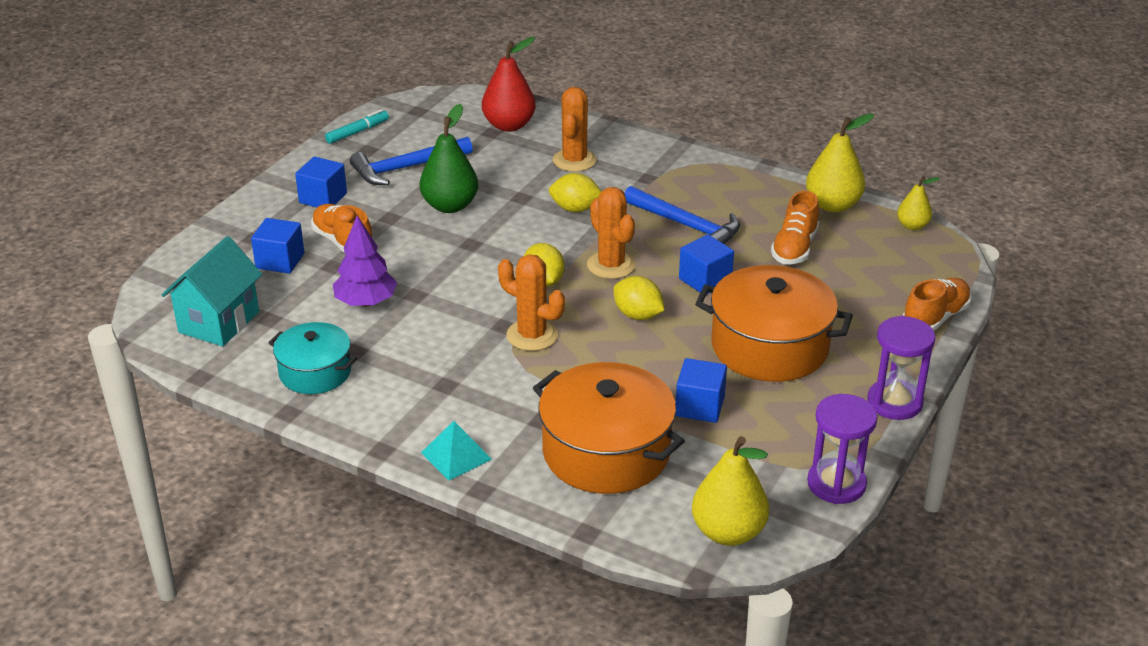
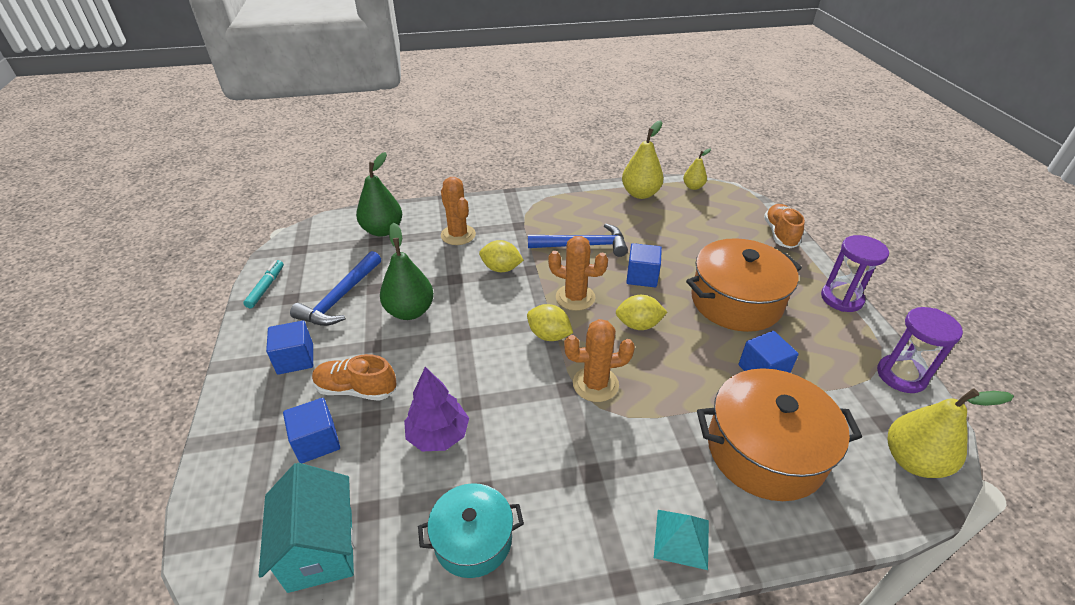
camera: 40 degrees left, 5 degrees up
red pear [482,37,536,132] -> green pear [356,152,402,237]
yellow lemon [549,173,602,212] -> yellow lemon turned 45 degrees clockwise [479,240,524,272]
orange shoe [771,191,819,264] -> none

